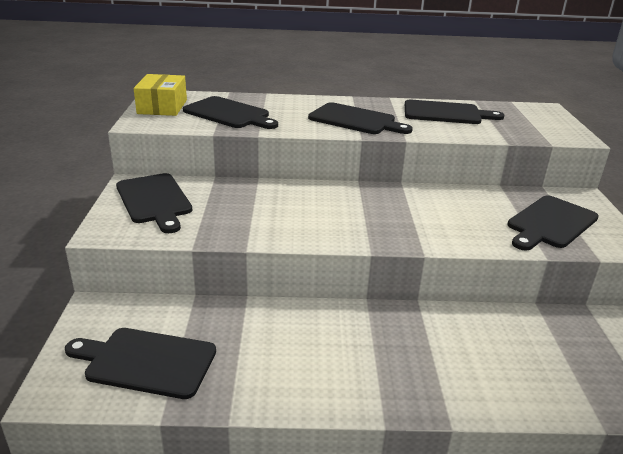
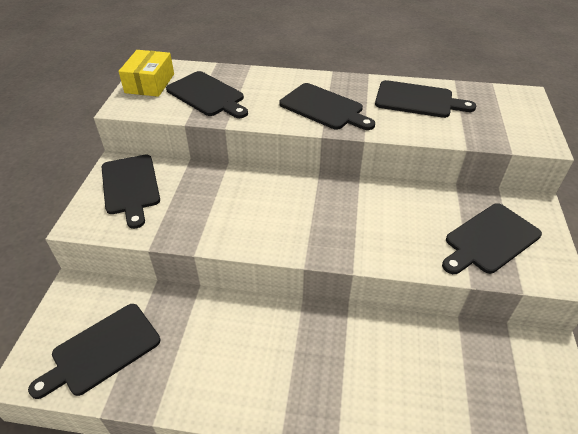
camera: 10 degrees right, 15 degrees up
black cutting board [65,328,216,399] -> black cutting board turned 60 degrees counterclockwise [28,304,161,399]

